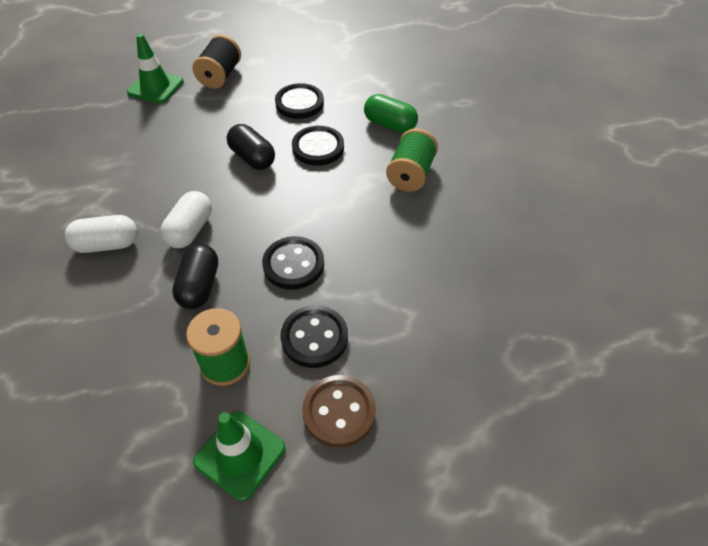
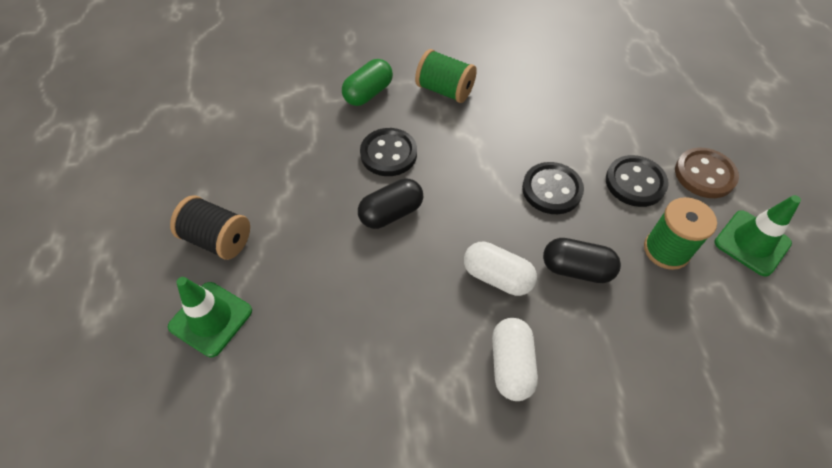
camera: 80 degrees left, 5 degrees up
black button [275,83,324,119] -> none

